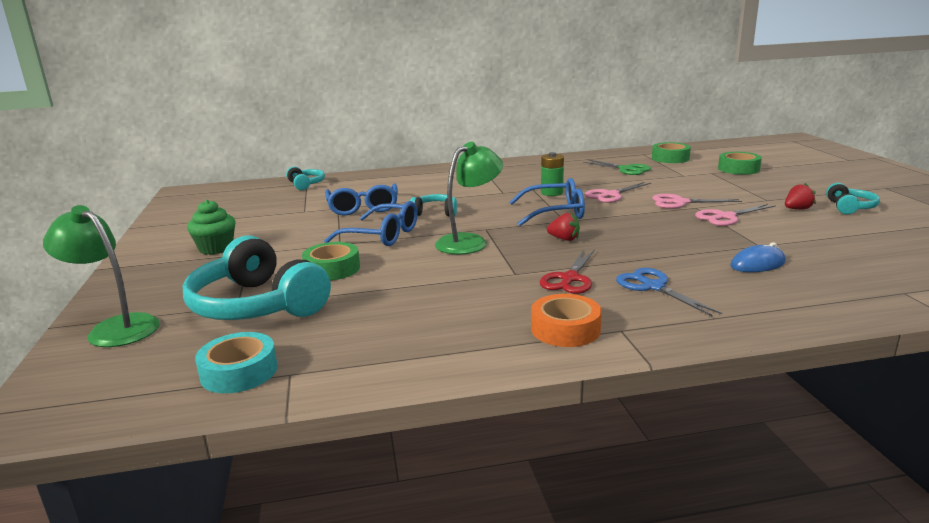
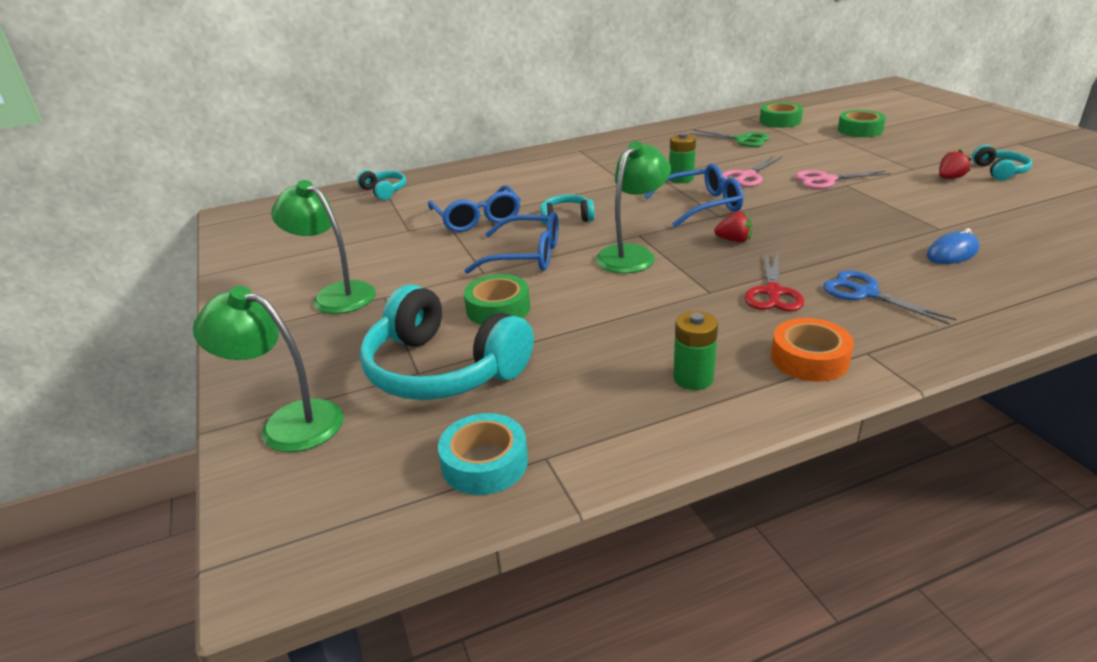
camera: 10 degrees left, 10 degrees up
green cupcake [187,200,236,255] -> green lamp [271,180,376,314]
pink scissors [695,204,776,226] -> none
none -> green battery [673,311,718,390]

